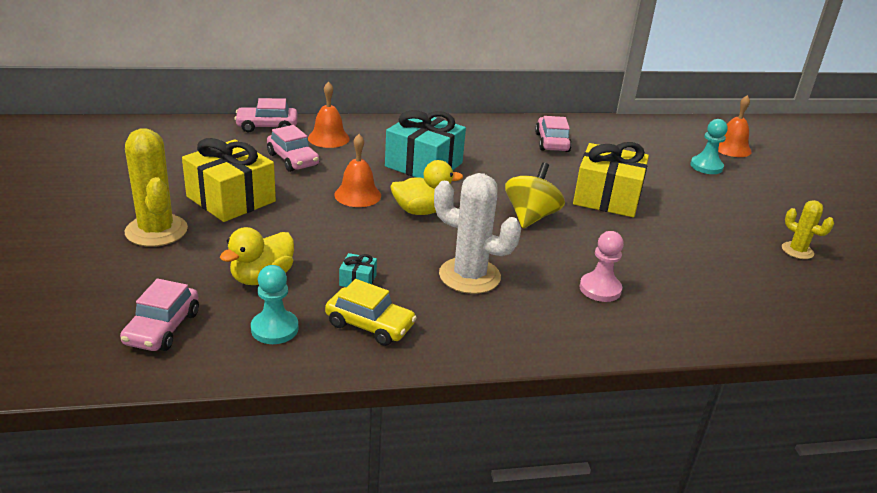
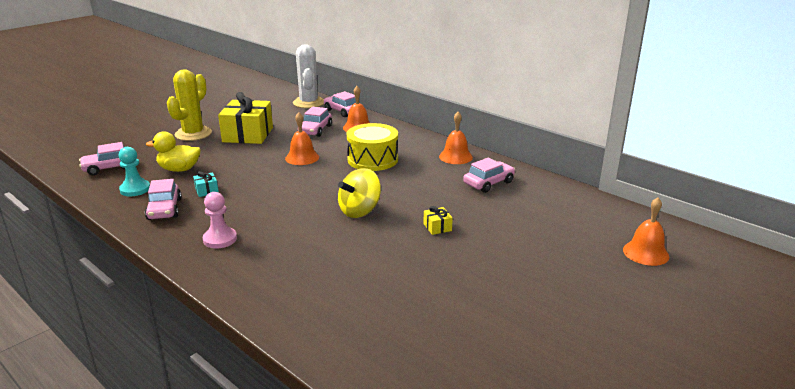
camera: 55 degrees right, 5 degrees down
yellow car [325,279,417,346] -> pink car [145,179,182,220]
turquoise gift [385,110,466,178] -> yellow drum [347,123,398,171]
yellow duck [390,160,463,215] -> none
white cactus [434,173,521,294] -> white cactus moved to [293,44,324,108]
yellow spinning top [505,162,565,228] -> yellow spinning top turned 150 degrees clockwise [338,168,381,218]
yellow gift [573,142,649,217] -> yellow gift [423,206,453,235], size x0.41
pink pawn [580,231,624,302] -> pink pawn moved to [203,192,237,249]
turquoise pawn [690,119,728,174] -> none
yellow cactus [782,200,834,259] -> none
none -> orange bell [439,112,473,164]

